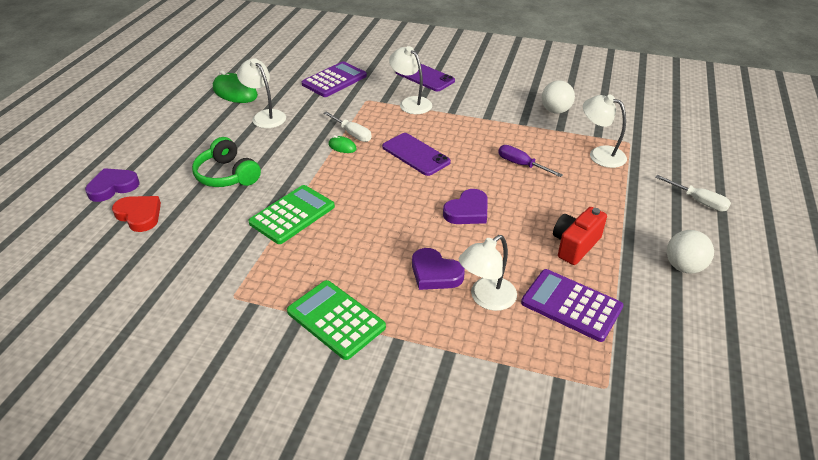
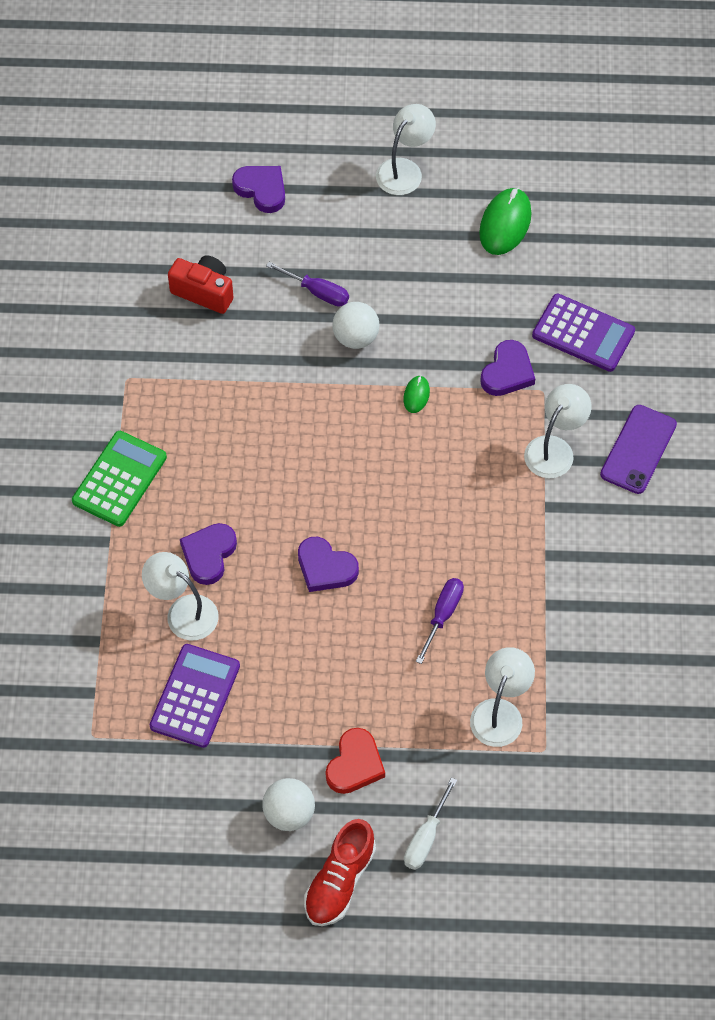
camera: 75 degrees right, 20 degrees up
red heart [112,196,161,232] -> red heart moved to [326,728,385,794]
green headphones [192,137,261,187] -> purple screwdriver [266,262,349,307]
white lamp [237,58,286,128] -> white lamp moved to [376,104,436,195]
green calculator [248,185,335,244] -> none
white screwdriver [323,111,372,142] -> none
purple phone [382,133,451,176] -> none
white ball [542,80,575,114] -> white ball moved to [332,302,379,349]
red camera [553,207,607,265] -> red camera moved to [168,255,233,314]
none -> red shoe [304,819,376,926]
none -> purple heart [480,340,535,396]

